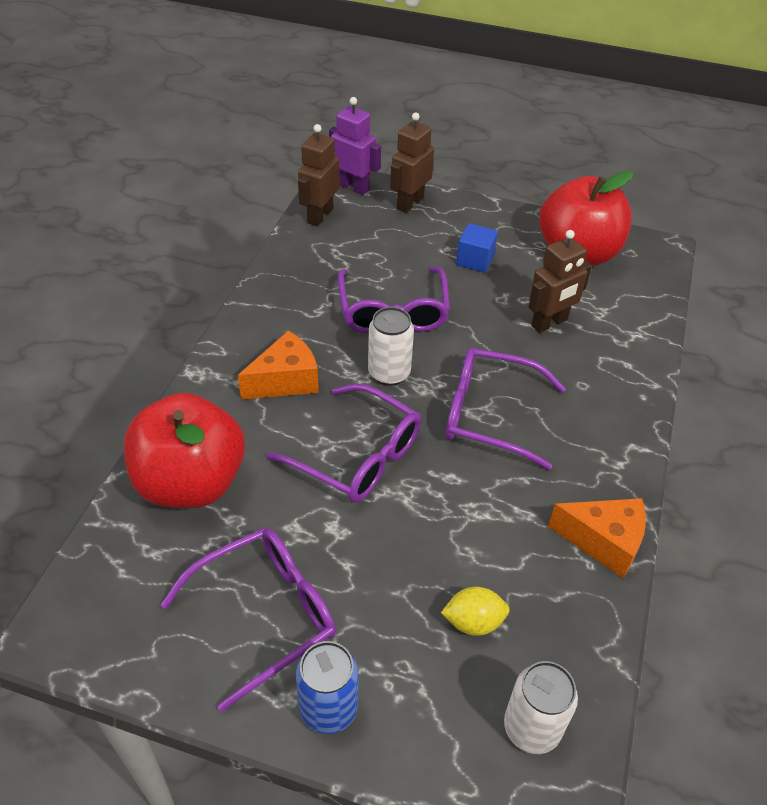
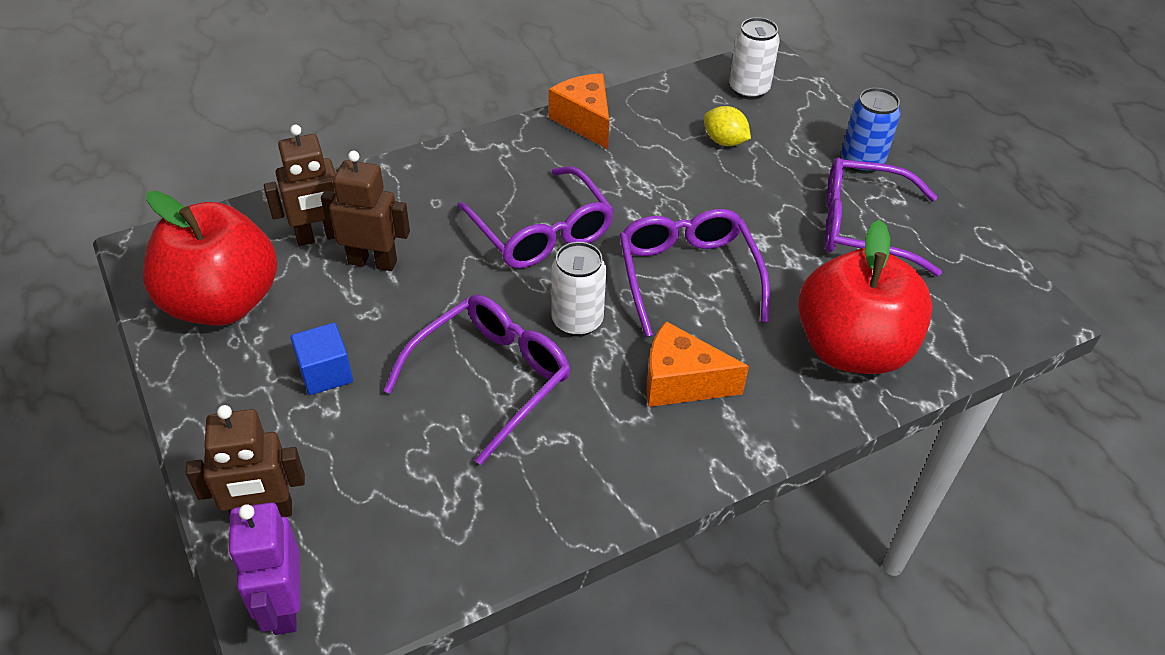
camera: 135 degrees left, 0 degrees up
brown robot [298,124,340,226] -> brown robot moved to [264,124,339,246]

